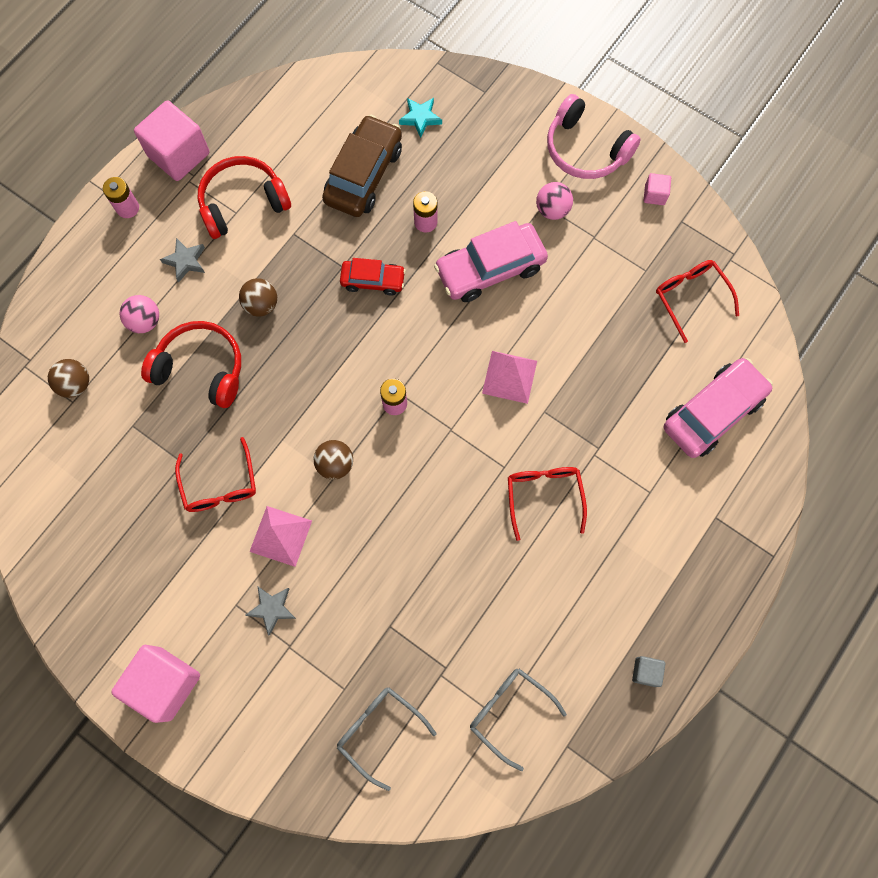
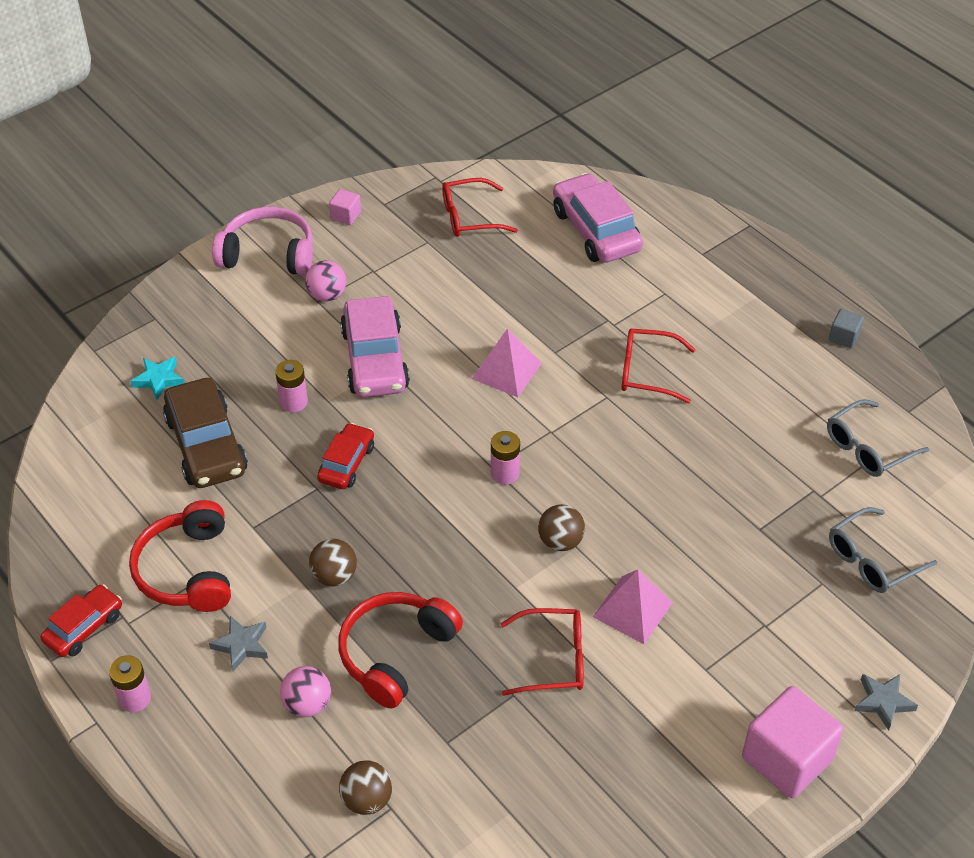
camera: 75 degrees left, 25 degrees down
pink cube [134,101,209,181] -> red car [40,584,122,657]
grey star [246,587,296,636] -> grey star moved to [854,674,918,731]
brown car [322,115,402,217] -> brown car turned 150 degrees counterclockwise [163,377,248,488]
pink headphones [547,94,641,179] -> pink headphones turned 135 degrees counterclockwise [212,207,313,276]

